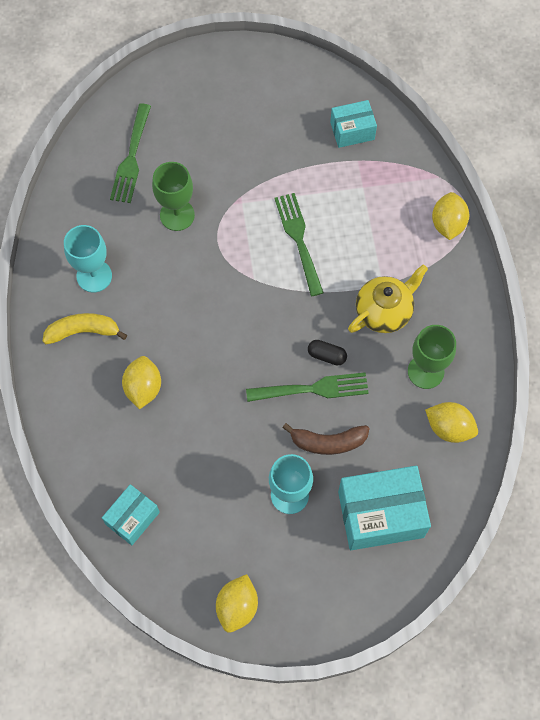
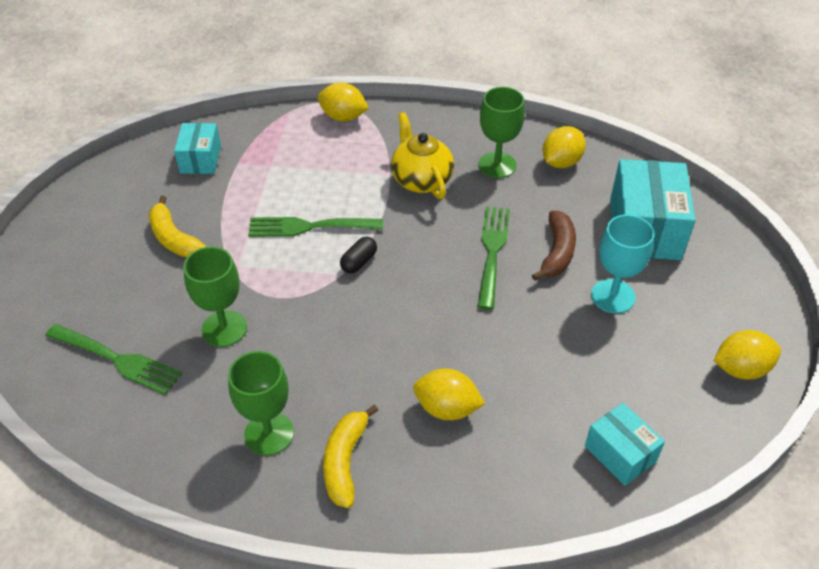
camera: 75 degrees left, 20 degrees down
turquoise goblet [64,225,112,292] -> green goblet [228,351,294,456]
yellow lemon [216,574,258,633] -> yellow lemon turned 45 degrees counterclockwise [714,330,781,380]
black capsule [308,340,347,366] -> black capsule moved to [340,237,377,273]
none -> yellow banana [149,196,206,258]

